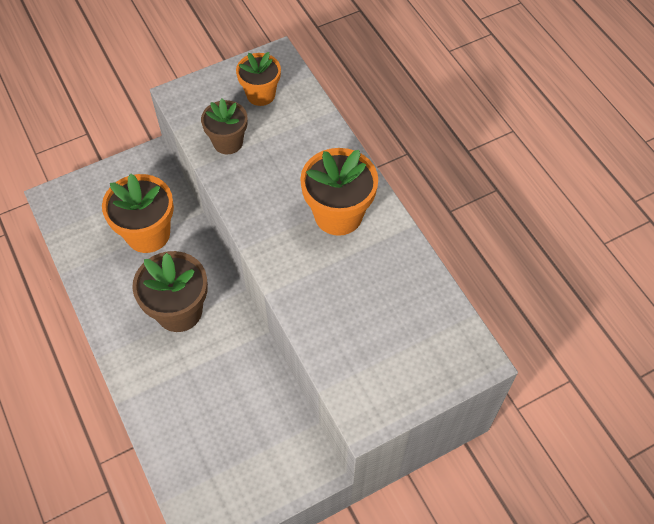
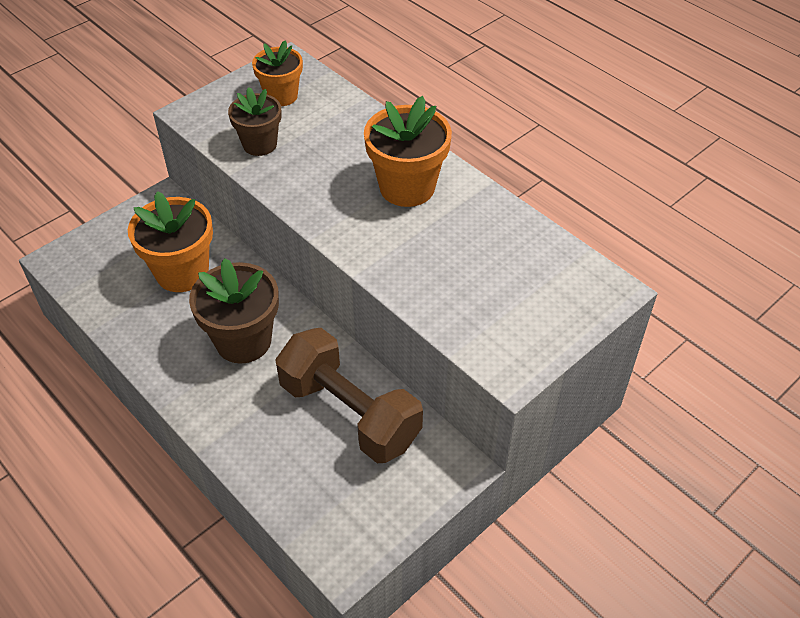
camera: 15 degrees left, 10 degrees down
none -> brown dumbbell [275,328,423,463]

